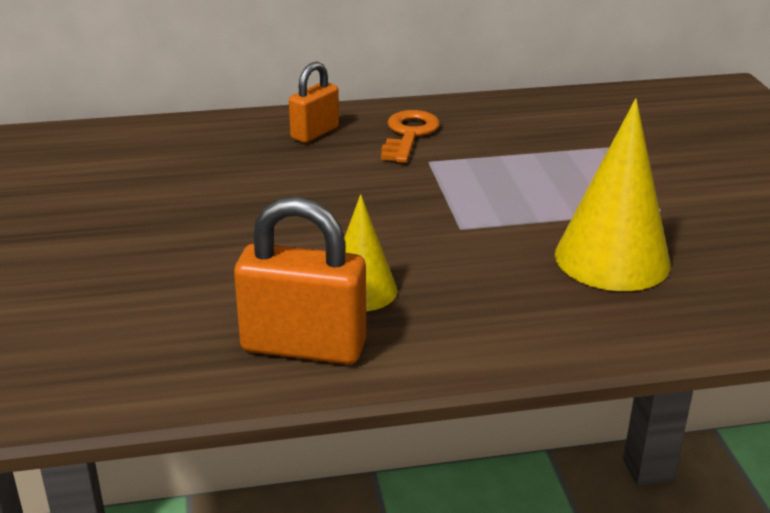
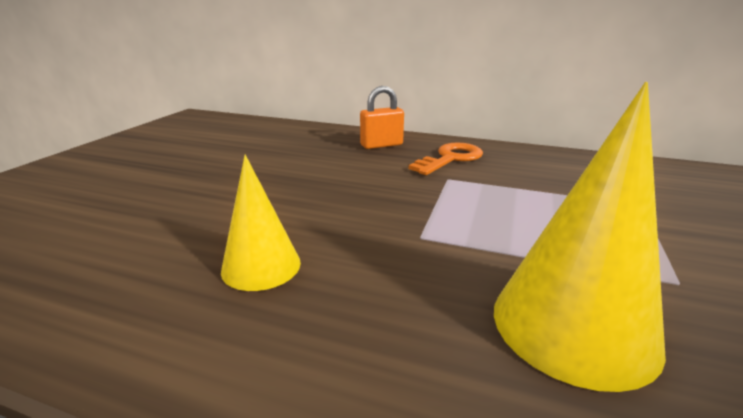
camera: 30 degrees right, 5 degrees down
orange padlock [234,197,366,364] -> none

